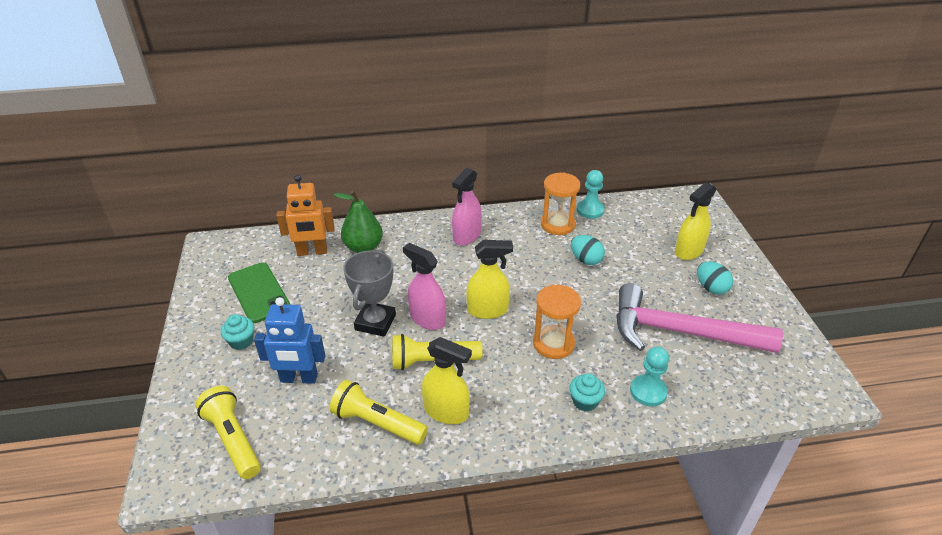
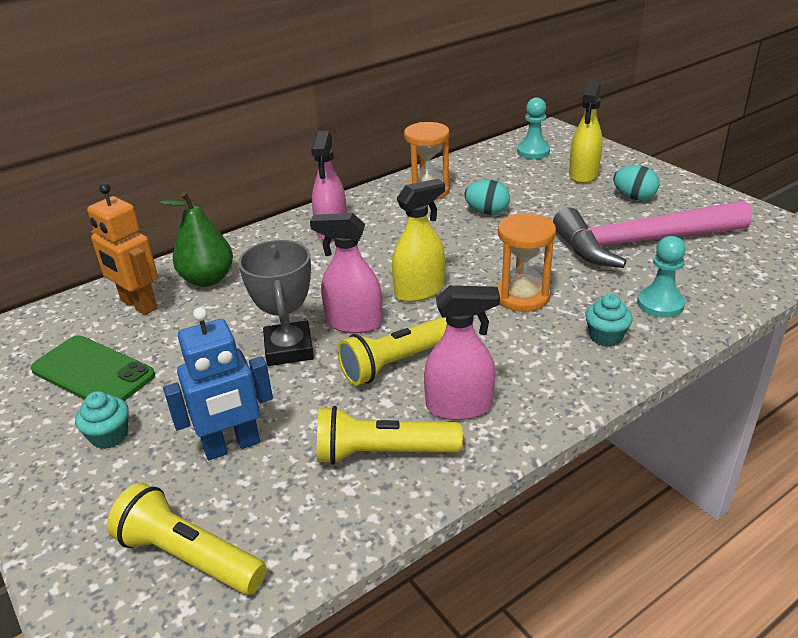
camera: 25 degrees left, 5 degrees down
orange robot [276,175,335,256] -> orange robot turned 75 degrees clockwise [87,183,158,315]
yellow spray bottle [422,337,472,424] -> pink spray bottle [424,285,500,420]
turquoise pawn [577,170,605,219] -> turquoise pawn moved to [517,97,550,159]

